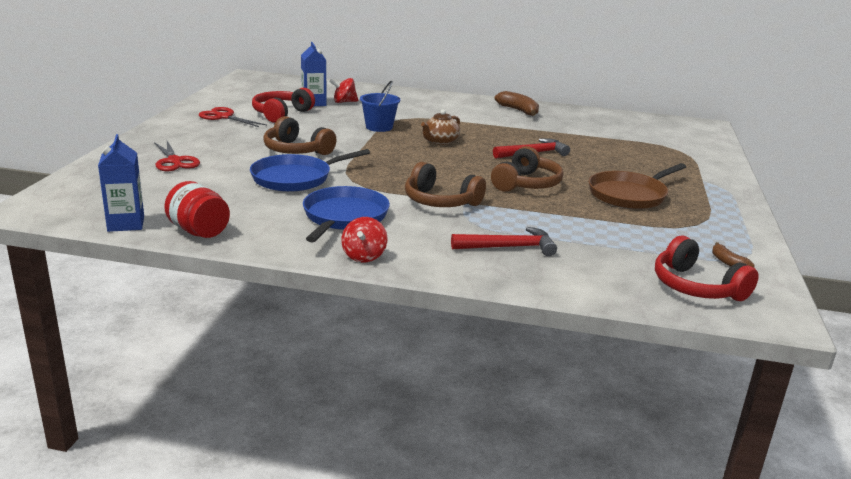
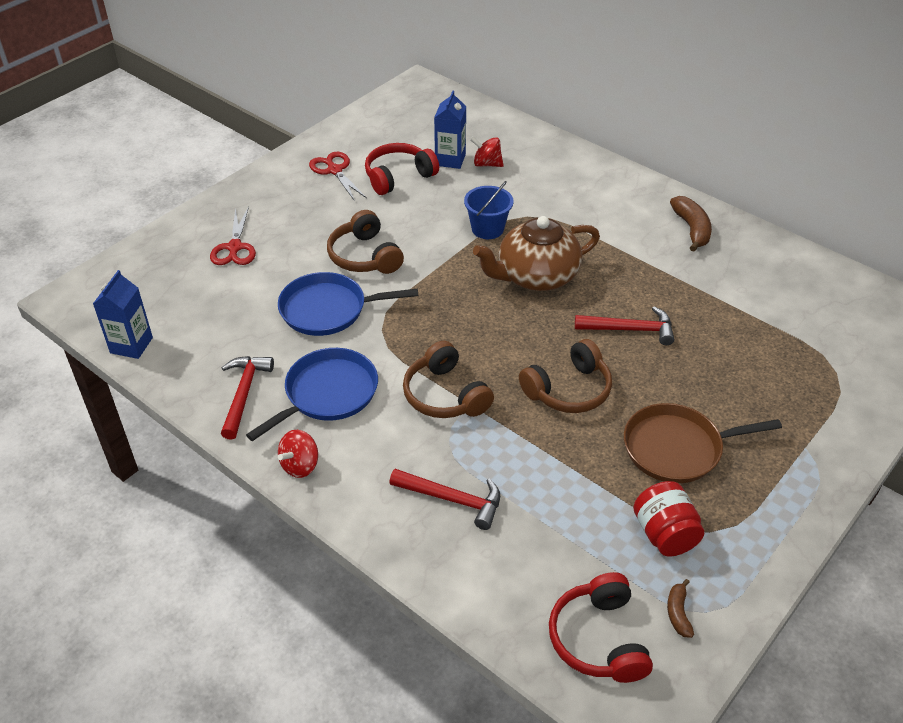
camera: 30 degrees right, 20 degrees up
red jar [164,181,230,238] -> red jar moved to [633,481,704,557]
brown teapot [421,109,460,145] -> brown teapot [473,216,600,291], size x1.82
none -> red hammer [221,356,274,440]

